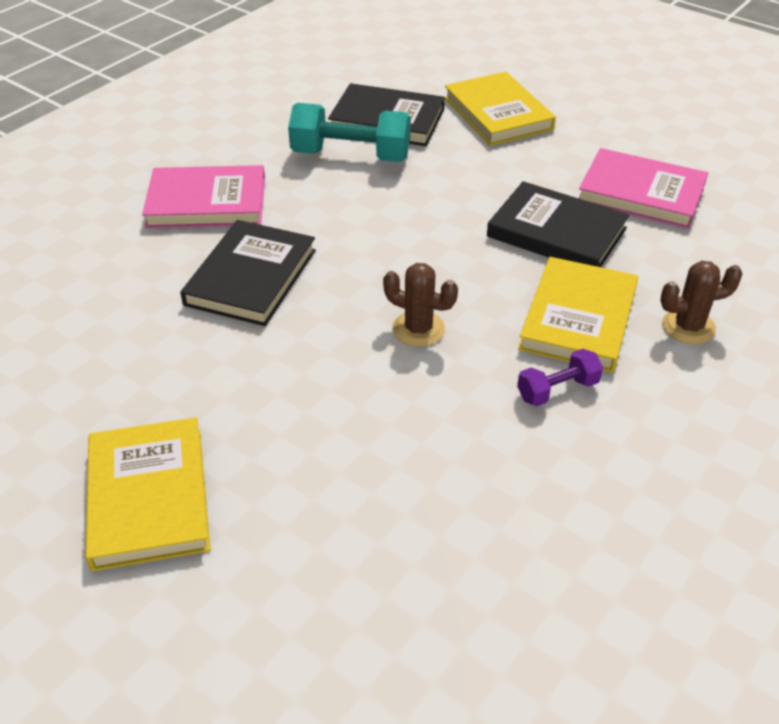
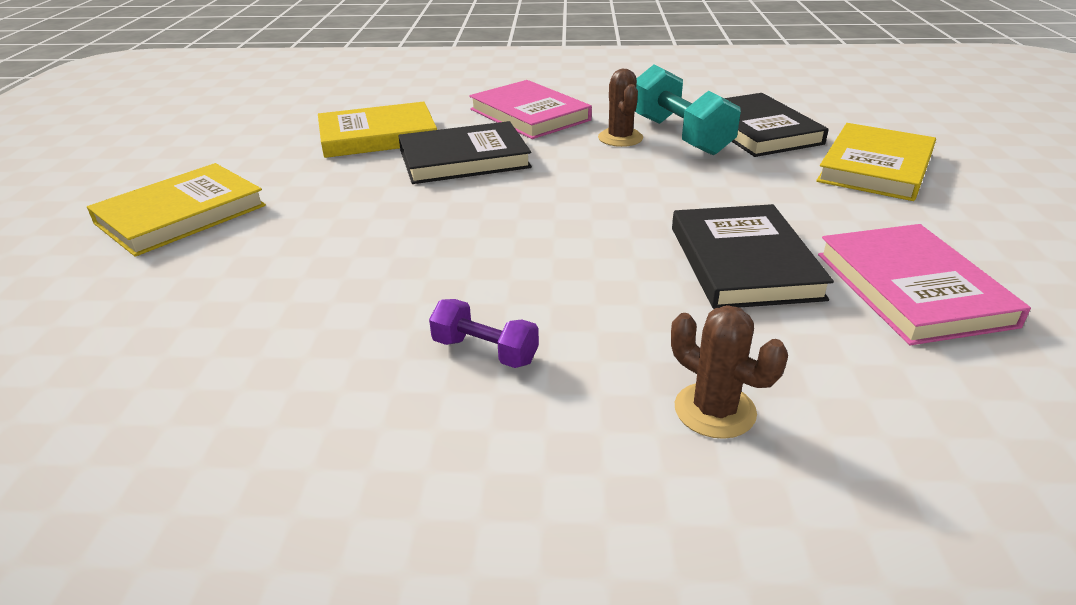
camera: 55 degrees right, 10 degrees down
brown cactus [383,263,458,347] -> brown cactus moved to [598,69,643,147]
yellow book [518,257,638,372] -> yellow book moved to [318,102,437,158]

